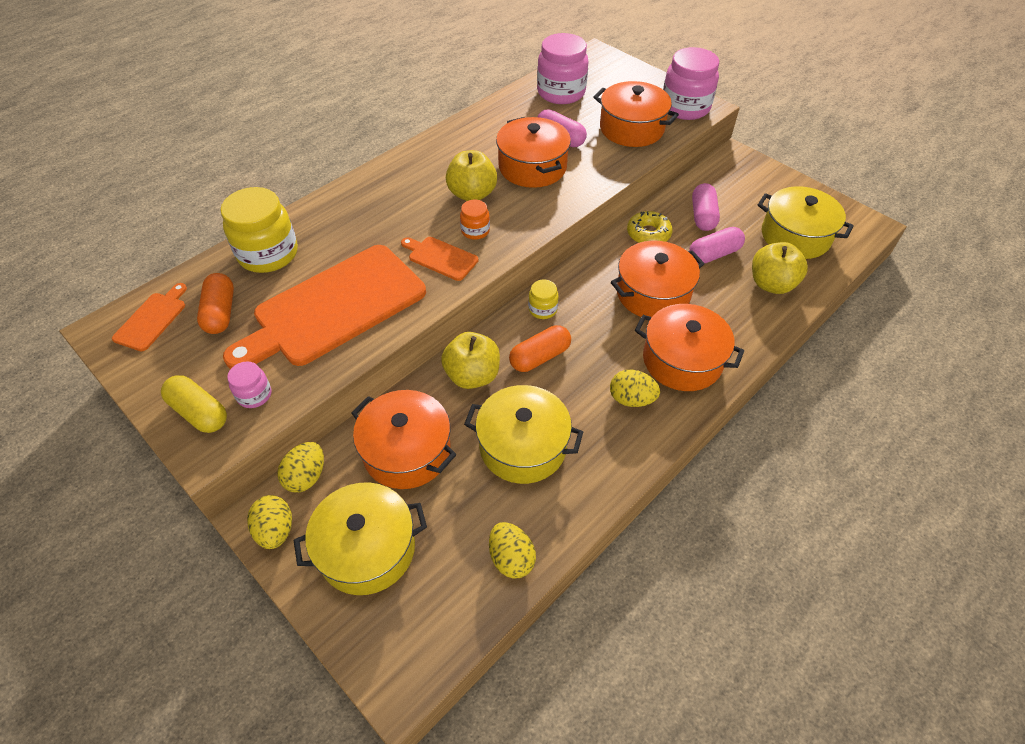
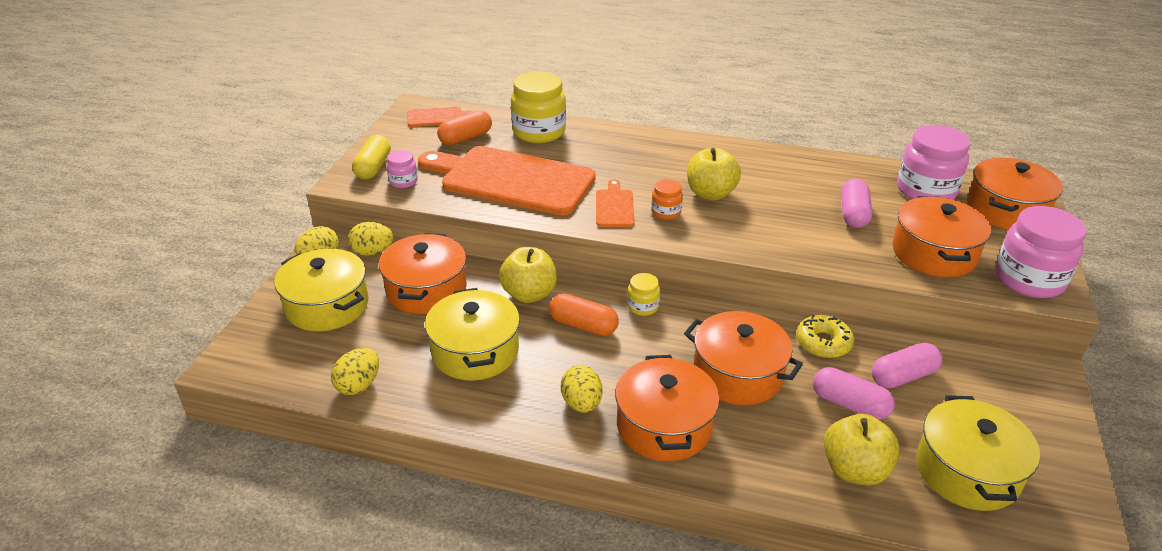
camera: 60 degrees right, 15 degrees down
orange pot [496,117,571,188] -> orange pot moved to [967,158,1063,230]

